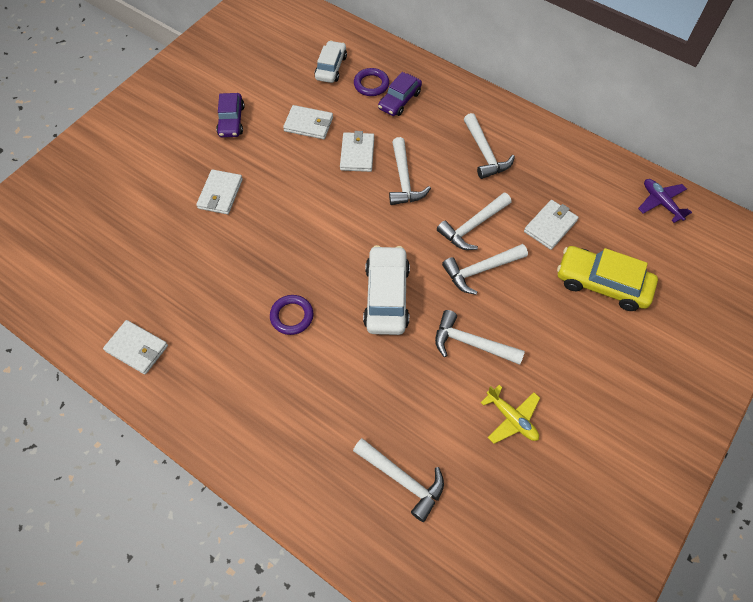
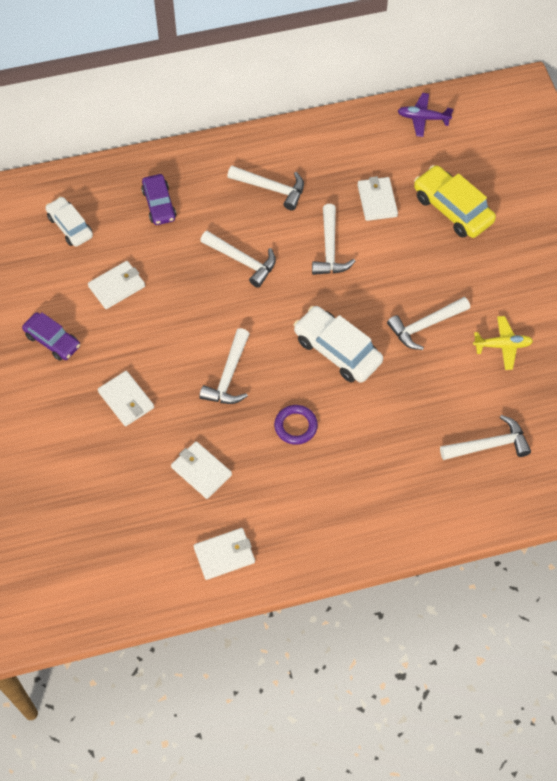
camera: 50 degrees left, 0 degrees up
white wallet [340,131,374,172] -> white wallet moved to [171,441,232,499]
purple ring [354,68,389,96] -> none
white hammer [442,244,528,295] -> white hammer moved to [199,328,250,404]
yellow car [557,246,658,311] -> yellow car turned 75 degrees clockwise [414,165,496,238]

